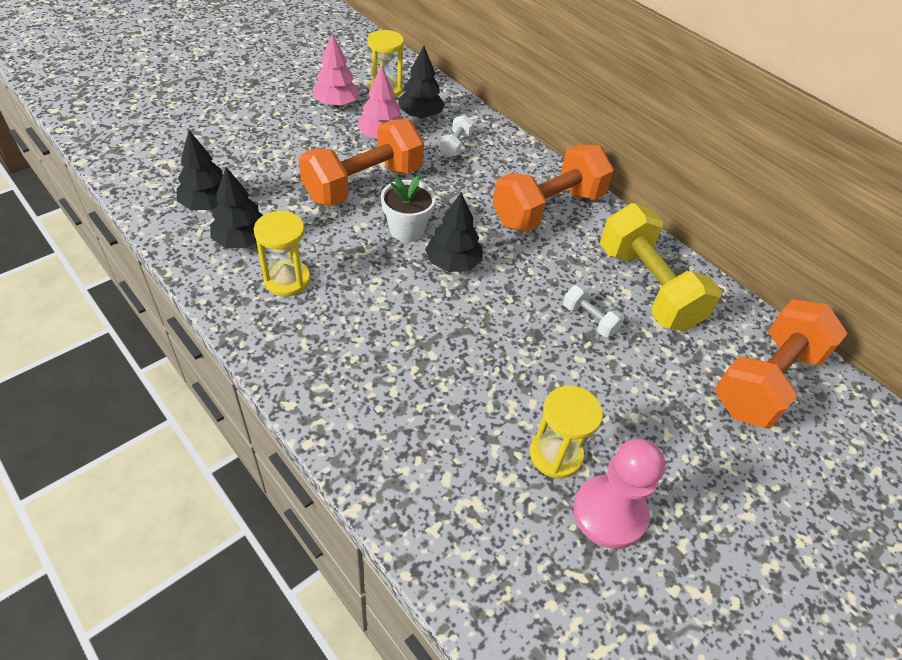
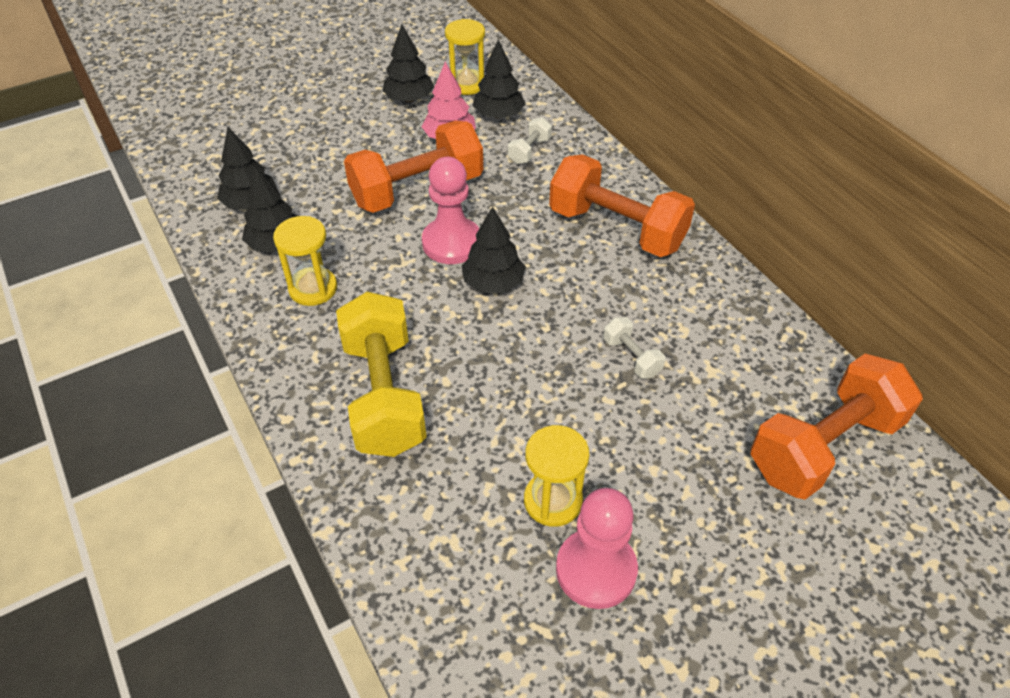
camera: 15 degrees right, 0 degrees up
pink tree [313,33,360,107] -> black tree [382,24,434,102]
white flower pot [381,176,436,242] -> pink pawn [422,157,479,264]
orange dumbbell [492,144,614,232] -> orange dumbbell turned 60 degrees clockwise [549,154,695,257]
yellow dumbbell [600,203,722,331] -> yellow dumbbell moved to [336,292,427,457]

